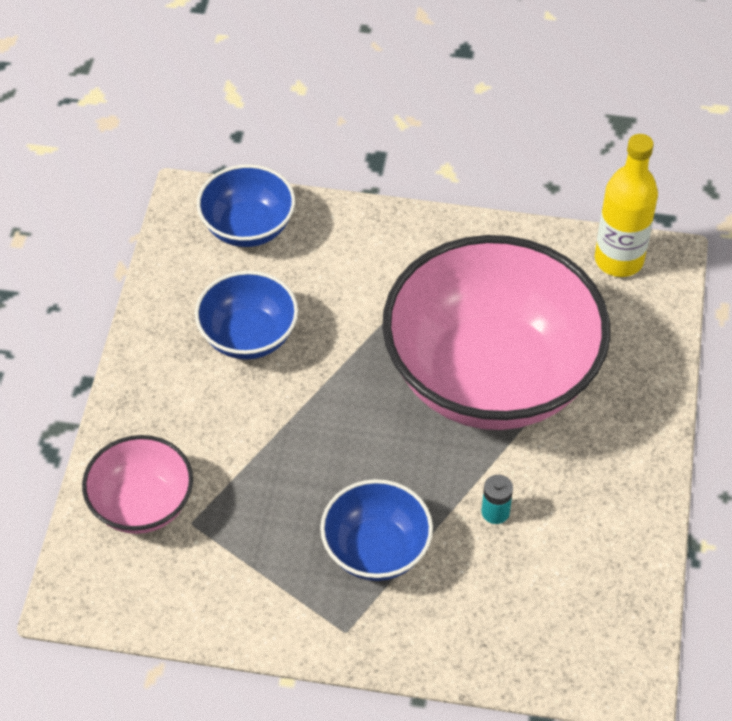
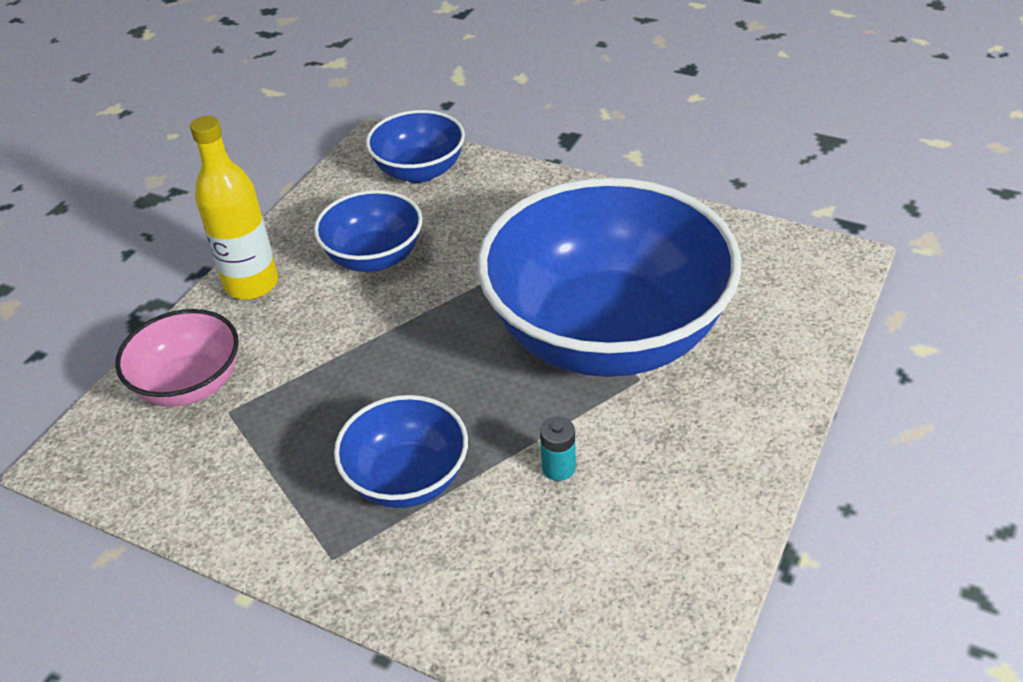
camera: 20 degrees right, 10 degrees down
pink bowl [382,235,611,430] -> blue bowl [477,177,741,377]
yellow bottle [595,134,658,277] -> yellow bottle moved to [190,116,278,300]

